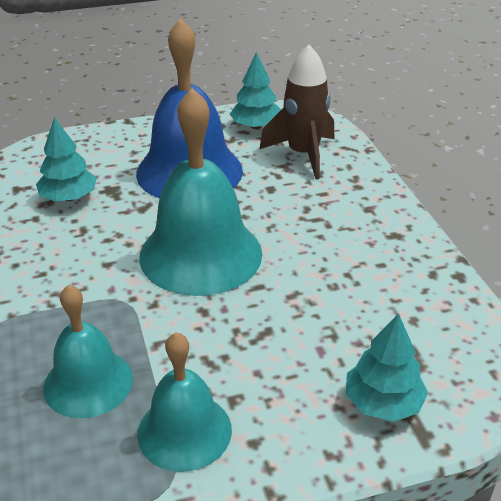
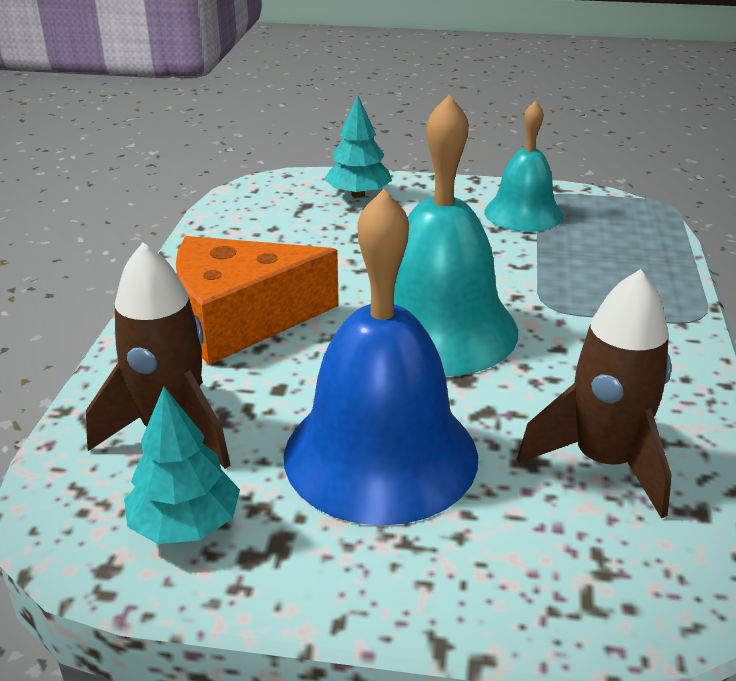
camera: 155 degrees left, 5 degrees down
turquoise tree [36,117,97,202] -> brown rocket [517,269,672,519]
turquoise bell [43,284,133,418] -> none
none -> orange cheese [176,236,339,365]

